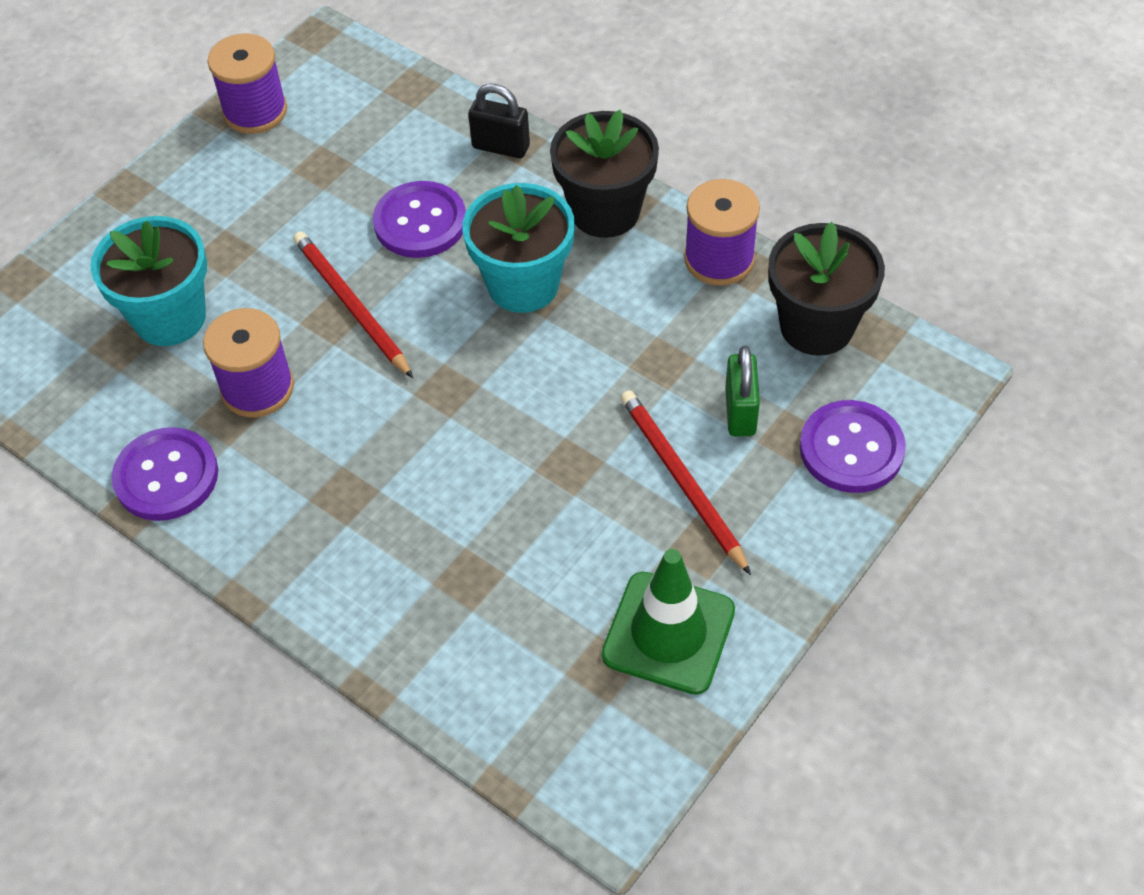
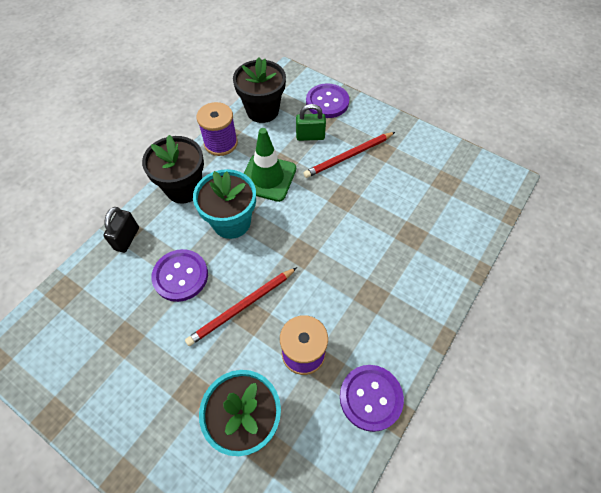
camera: 95 degrees left, 5 degrees up
purple spool [207,33,287,134] -> none
green traffic cone [602,549,735,695] -> green traffic cone moved to [244,128,296,202]

